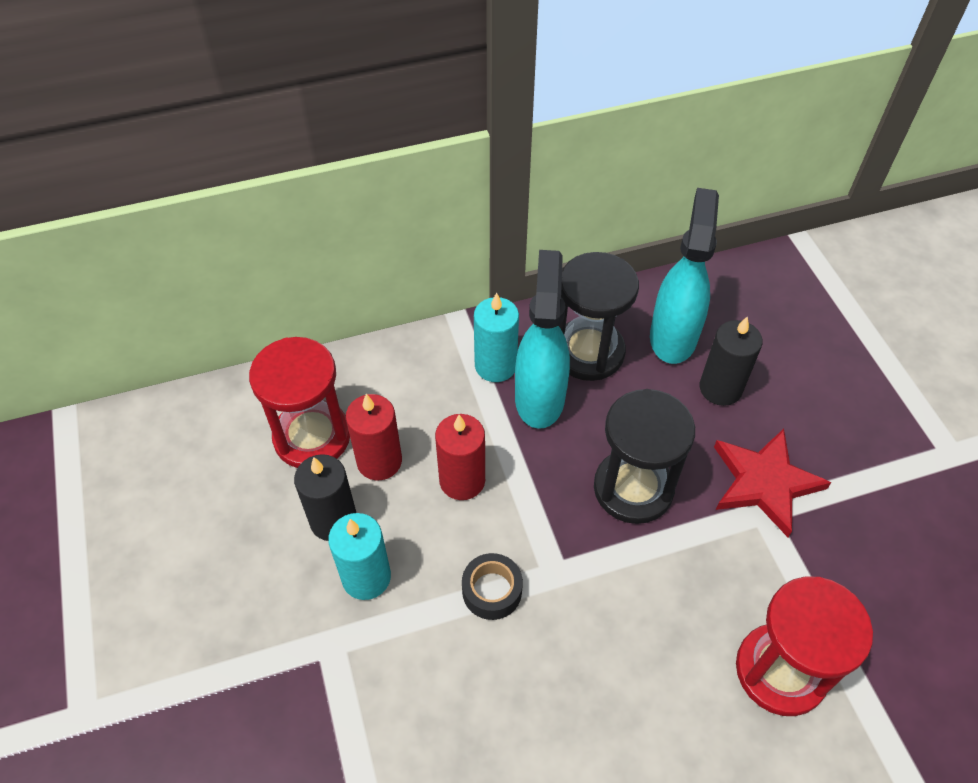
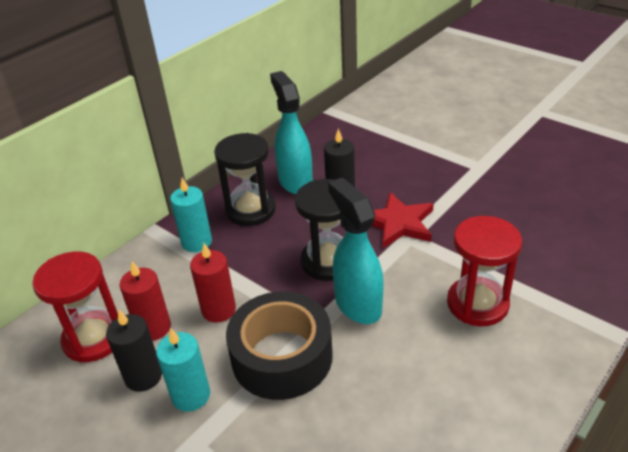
camera: 30 degrees left, 15 degrees down
black tape [462,553,523,620] -> black tape [226,291,333,400], size x2.25
turquoise spray bottle [515,250,570,429] -> turquoise spray bottle moved to [328,178,383,324]

